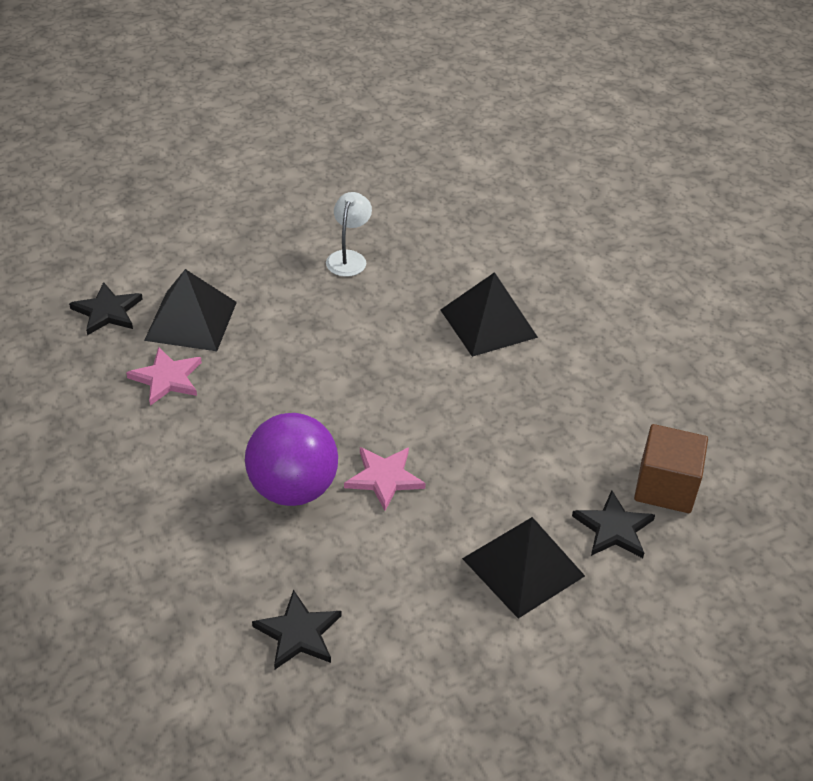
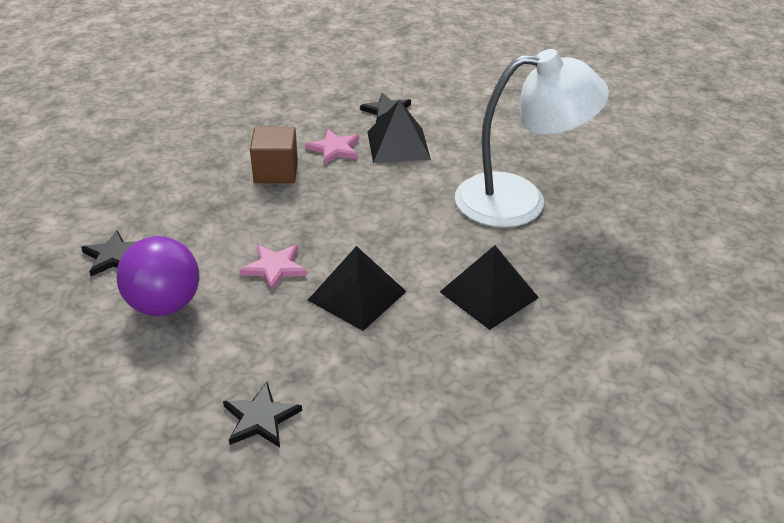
camera: 75 degrees right, 5 degrees down
purple ball [245,413,338,506] -> purple ball moved to [117,236,199,316]
white lamp [326,192,372,277] -> white lamp [455,49,609,228], size x2.50
black pyramid [462,517,585,619] -> black pyramid moved to [308,246,407,331]
brown cube [634,424,708,513] -> brown cube moved to [250,127,298,183]

